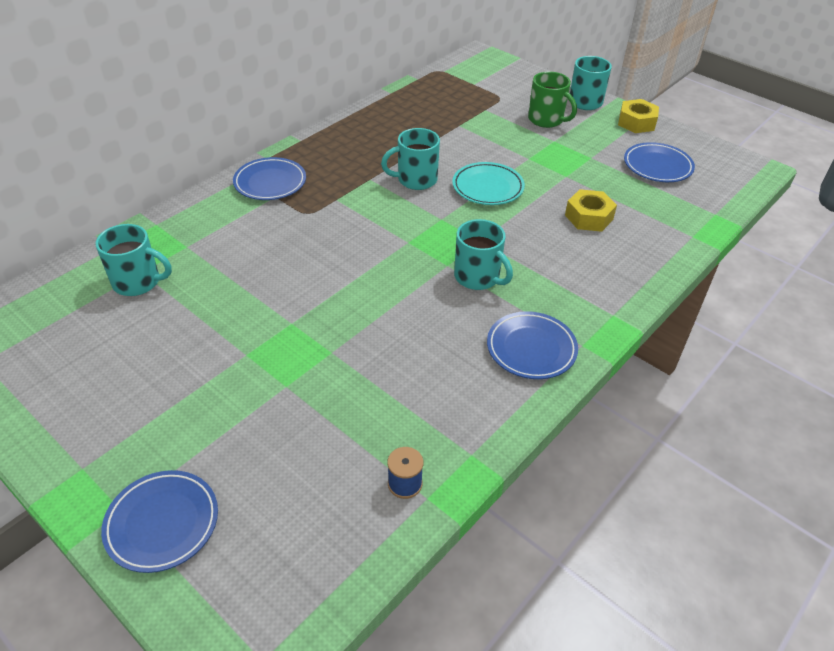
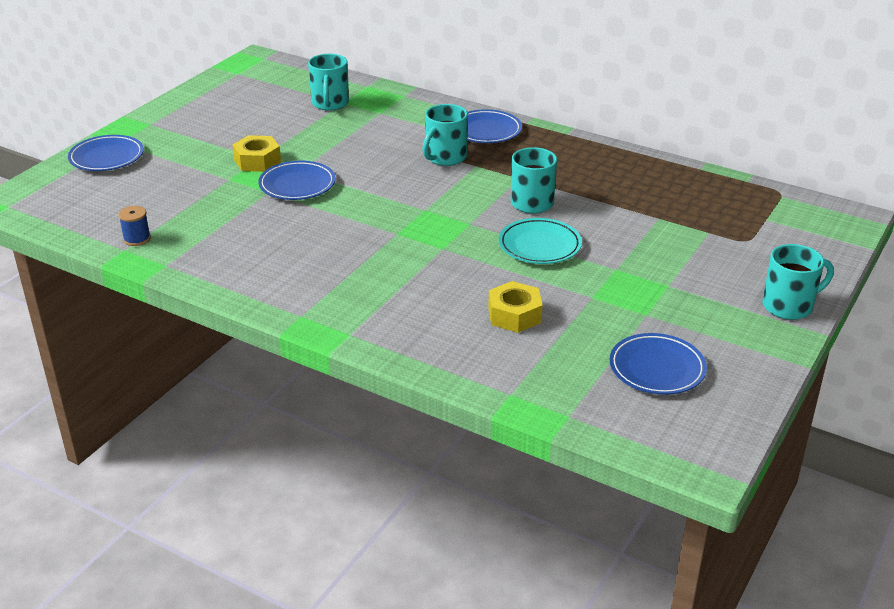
camera: 80 degrees right, 10 degrees down
turquoise mug [454,219,513,290] -> turquoise mug moved to [422,104,468,166]
blue plate [487,311,578,379] -> blue plate moved to [258,161,336,200]
green mug [528,71,577,128] -> none
yellow nut [618,99,659,133] -> yellow nut moved to [232,135,281,172]

